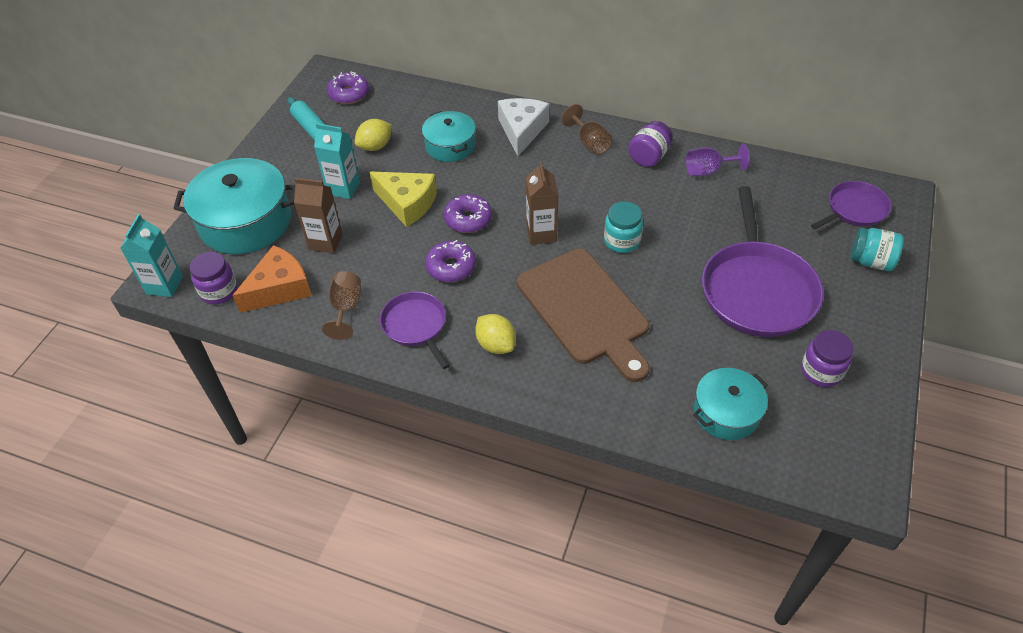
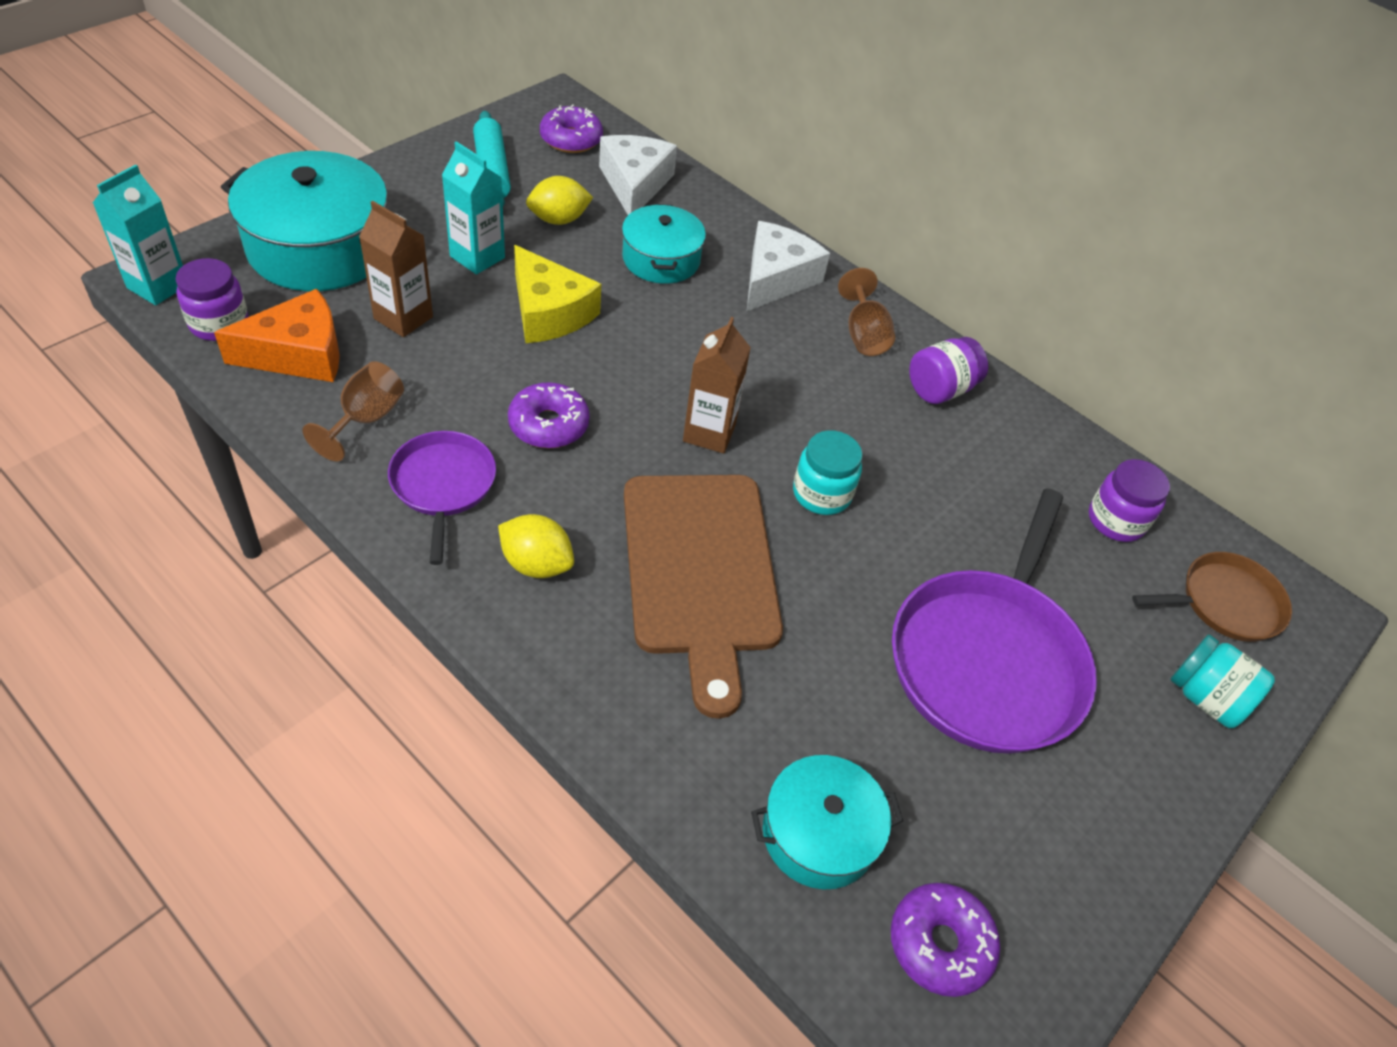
camera: 15 degrees right, 0 degrees up
purple donut [444,194,492,233] -> purple donut moved to [891,883,1000,997]
yellow lemon [475,314,516,354] -> yellow lemon turned 45 degrees counterclockwise [498,514,574,578]
purple goblet [686,144,750,176] -> none
purple jar [801,330,854,387] -> purple jar moved to [1089,459,1170,542]
purple pan [811,181,892,229] -> brown pan [1132,552,1292,642]
none -> white cheese [599,135,677,215]

